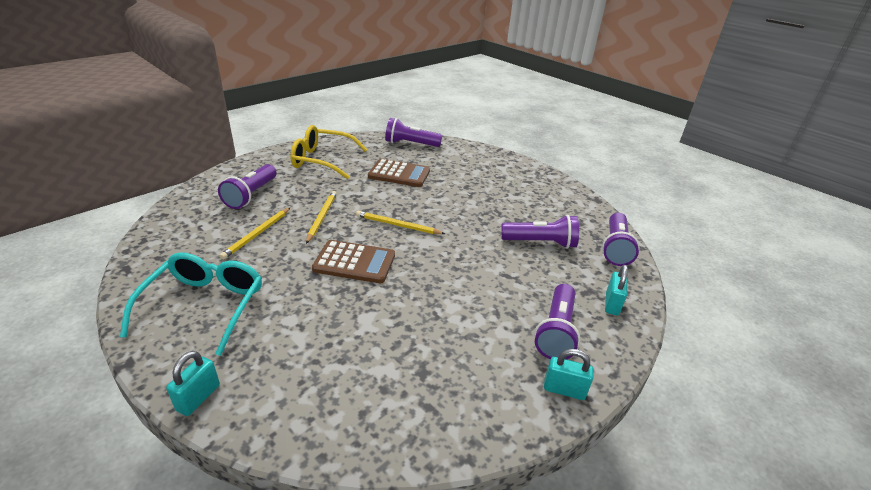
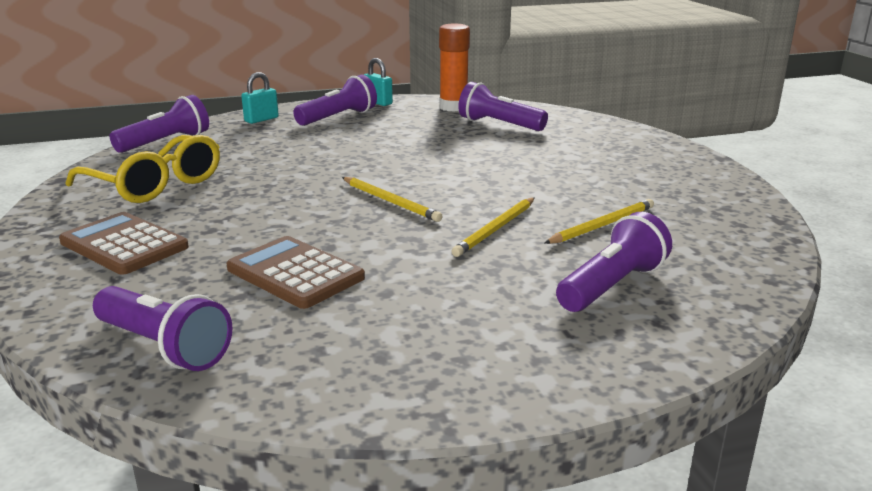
camera: 150 degrees left, 10 degrees down
turquoise glasses [120,252,262,356] -> none
turquoise padlock [166,351,220,416] -> none
yellow glasses [290,125,367,179] -> yellow glasses moved to [65,135,220,203]
brown calculator [312,240,395,283] -> brown calculator moved to [59,212,189,275]
purple flashlight [501,215,579,249] -> purple flashlight moved to [458,82,548,131]
none -> orange glue stick [439,24,470,112]

